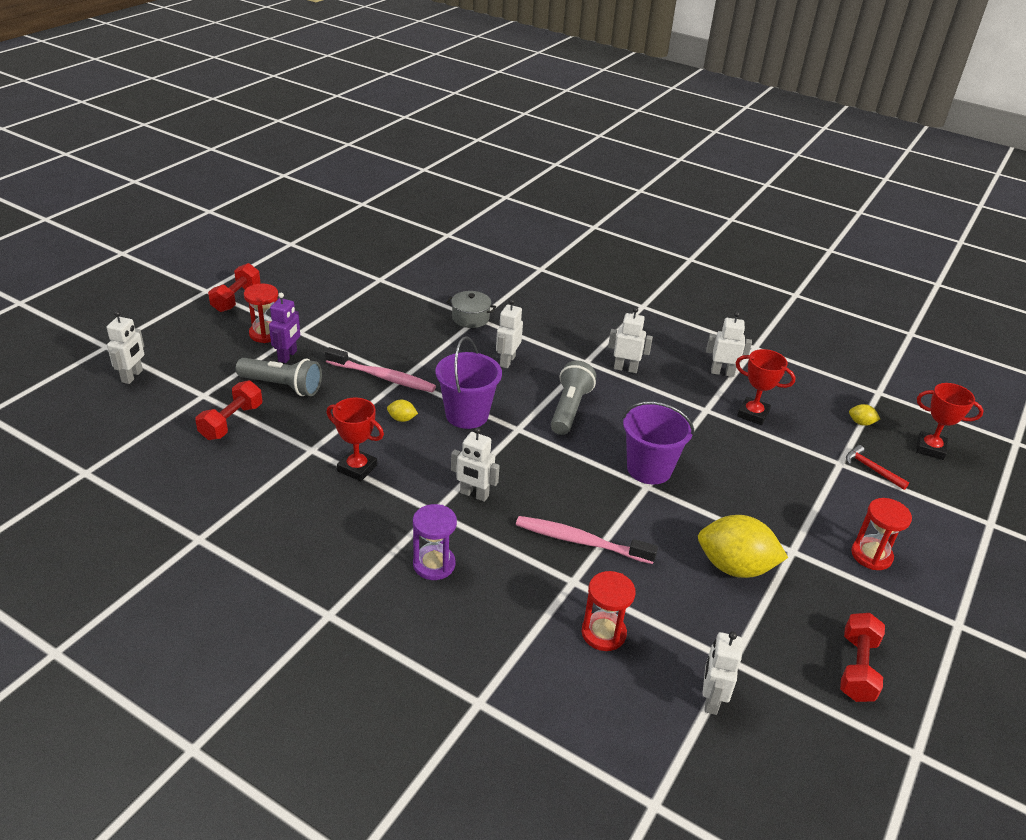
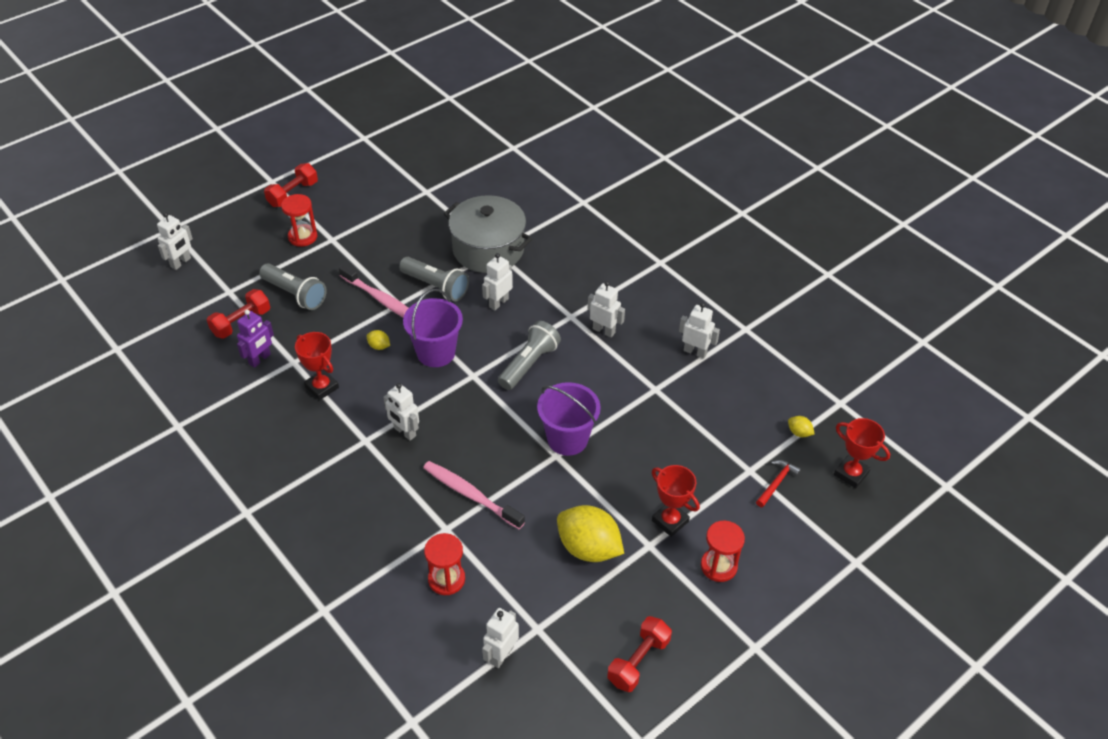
camera: 20 degrees right, 10 degrees up
purple robot [269,293,300,363] -> purple robot moved to [237,310,274,368]
purple hourglass [413,504,457,580] -> none
grey pot [446,291,496,328] -> grey pot [444,195,532,273], size x2.02
red trophy [736,349,796,425] -> red trophy moved to [652,465,700,537]
red hammer [846,445,909,490] -> red hammer turned 60 degrees clockwise [756,460,801,507]
none -> grey flashlight [399,257,469,301]

